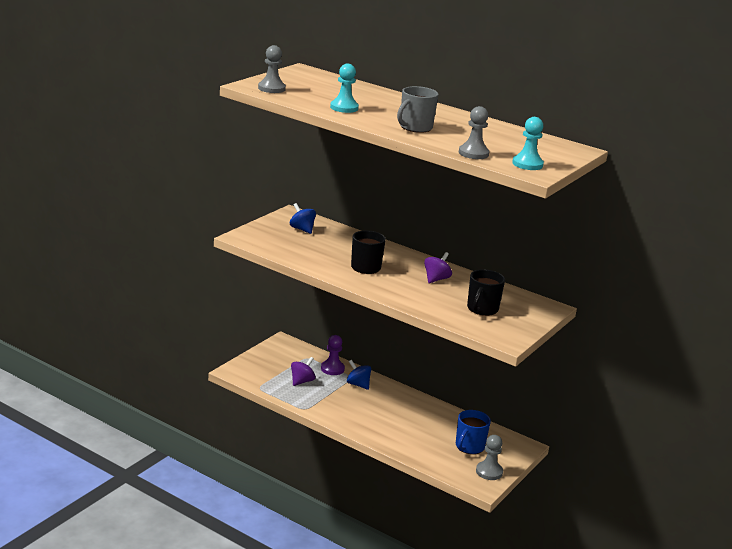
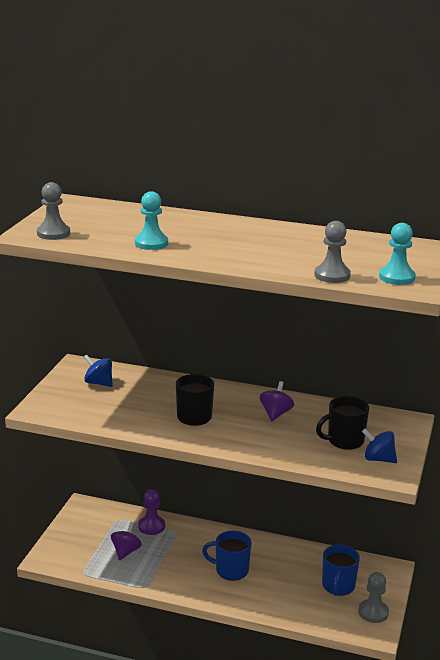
camera: 15 degrees left, 0 degrees up
blue spinning top [347,360,371,390] -> blue spinning top moved to [362,428,397,463]
grey mug [397,86,439,133] -> none
black mug [467,269,505,316] -> black mug turned 60 degrees clockwise [316,396,369,450]
none -> blue mug [202,531,252,581]

